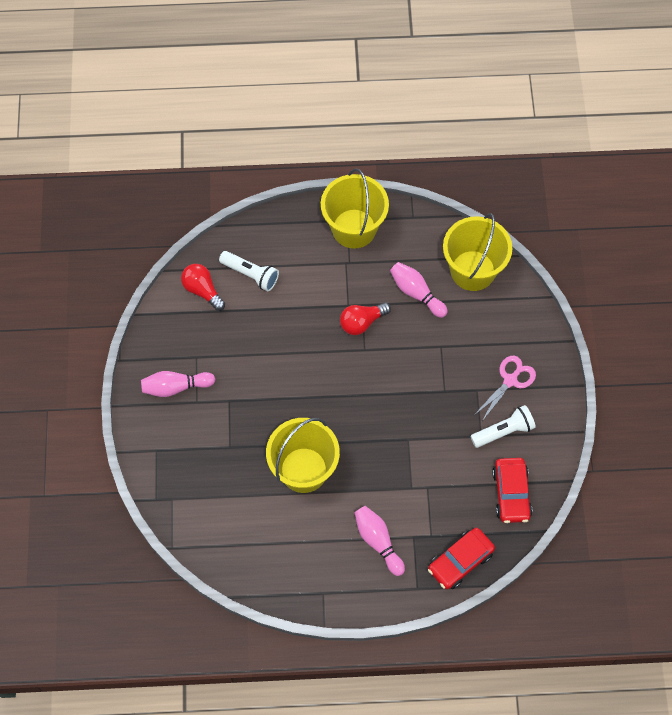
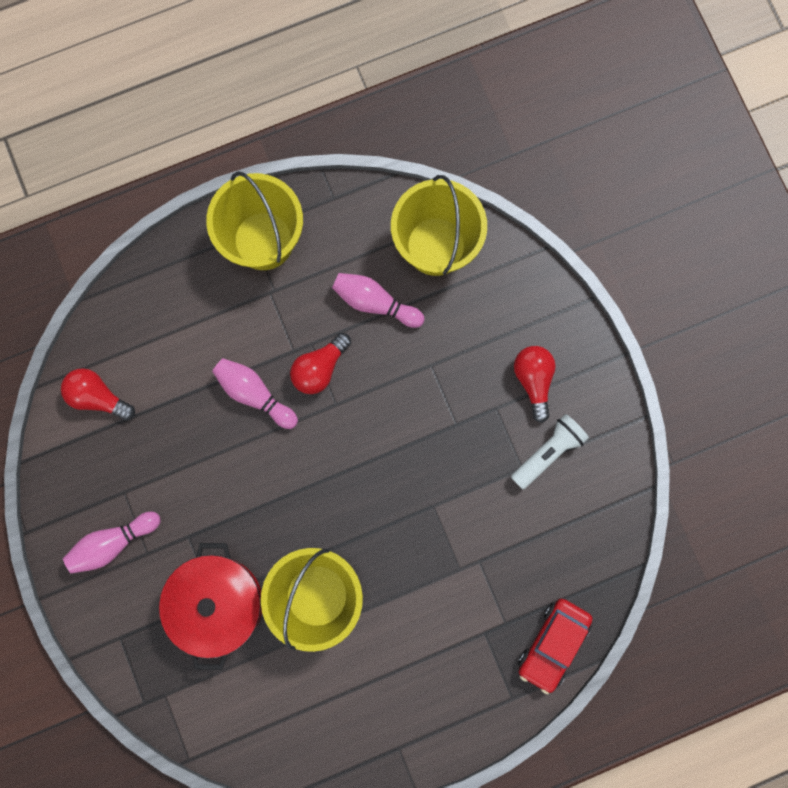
camera: 20 degrees left, 15 degrees up
white flashlight [219,251,279,291] -> none
pink bowling pin [355,506,405,576] -> pink bowling pin moved to [212,358,298,429]
pink scissors [474,356,536,421] -> red light bulb [514,346,556,423]
red car [492,458,532,523] -> none
none -> red pot [159,543,262,670]

